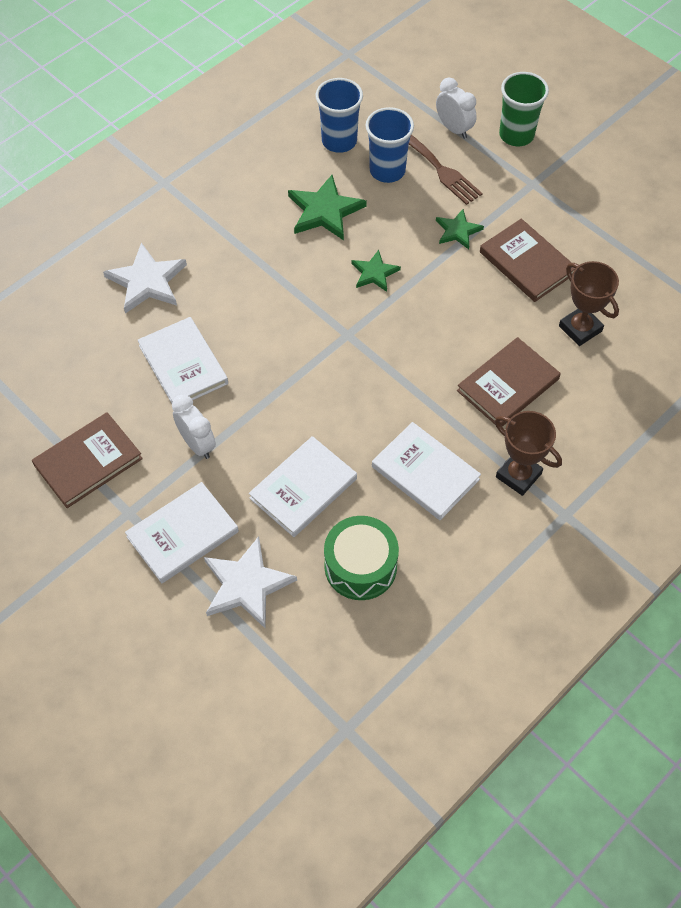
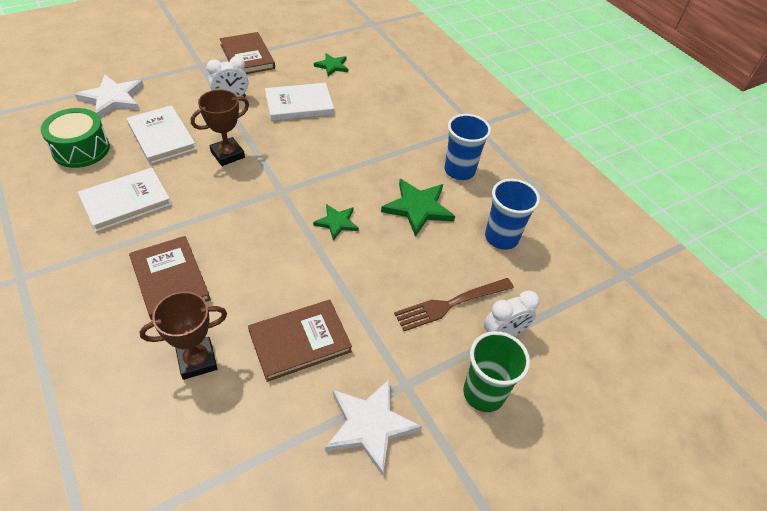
camera: 100 degrees right, 10 degrees down
white star [103,243,187,314] -> white star moved to [325,379,422,476]
white book [125,482,239,583] -> none
blue cup [366,107,414,183] -> blue cup moved to [444,114,491,180]
green star [436,209,484,249] -> green star moved to [314,53,348,76]
brown trophy [495,411,562,496] -> brown trophy moved to [191,90,249,166]

